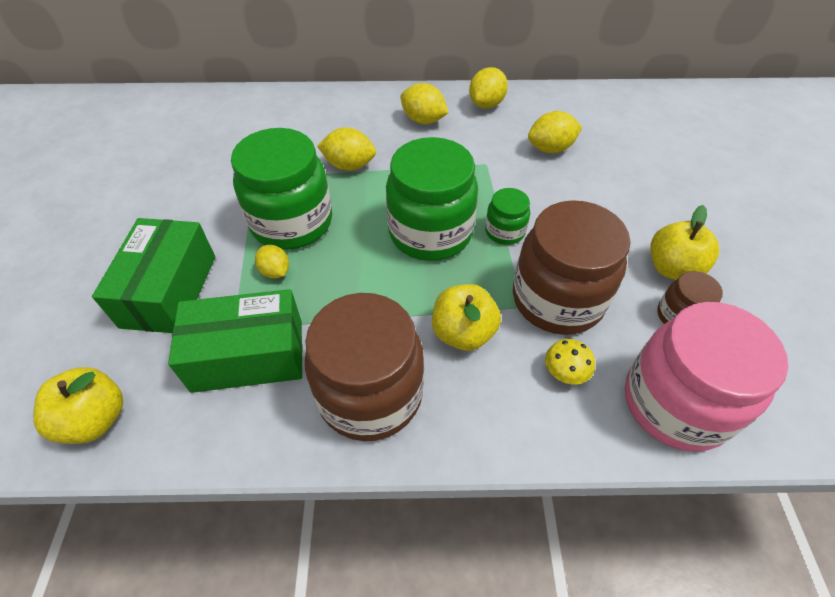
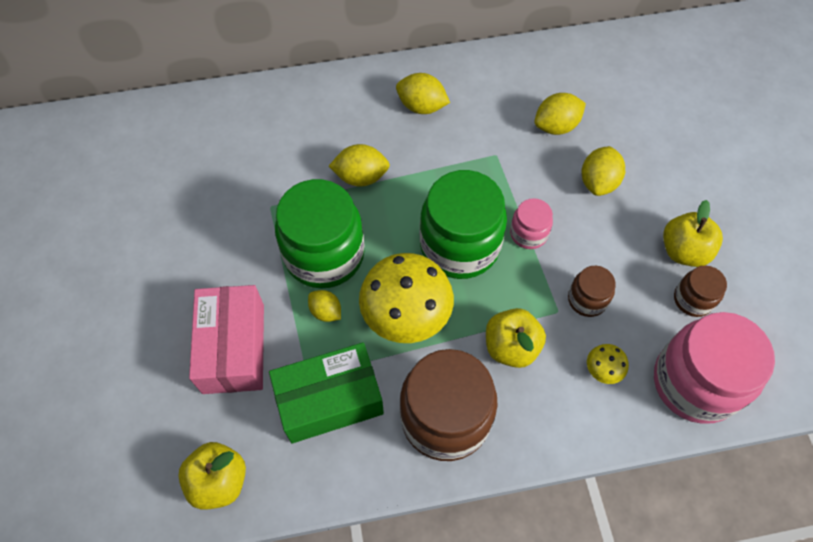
camera: 10 degrees left, 10 degrees up
green box [92,218,215,333] -> pink box [189,285,264,394]
yellow lemon [469,67,508,109] -> yellow lemon moved to [582,146,625,196]
green jar [485,188,530,245] -> pink jar [510,198,553,249]
brown jar [513,200,631,335] -> brown jar [568,266,616,317], size x0.48
none -> yellow mushroom [359,253,454,343]

